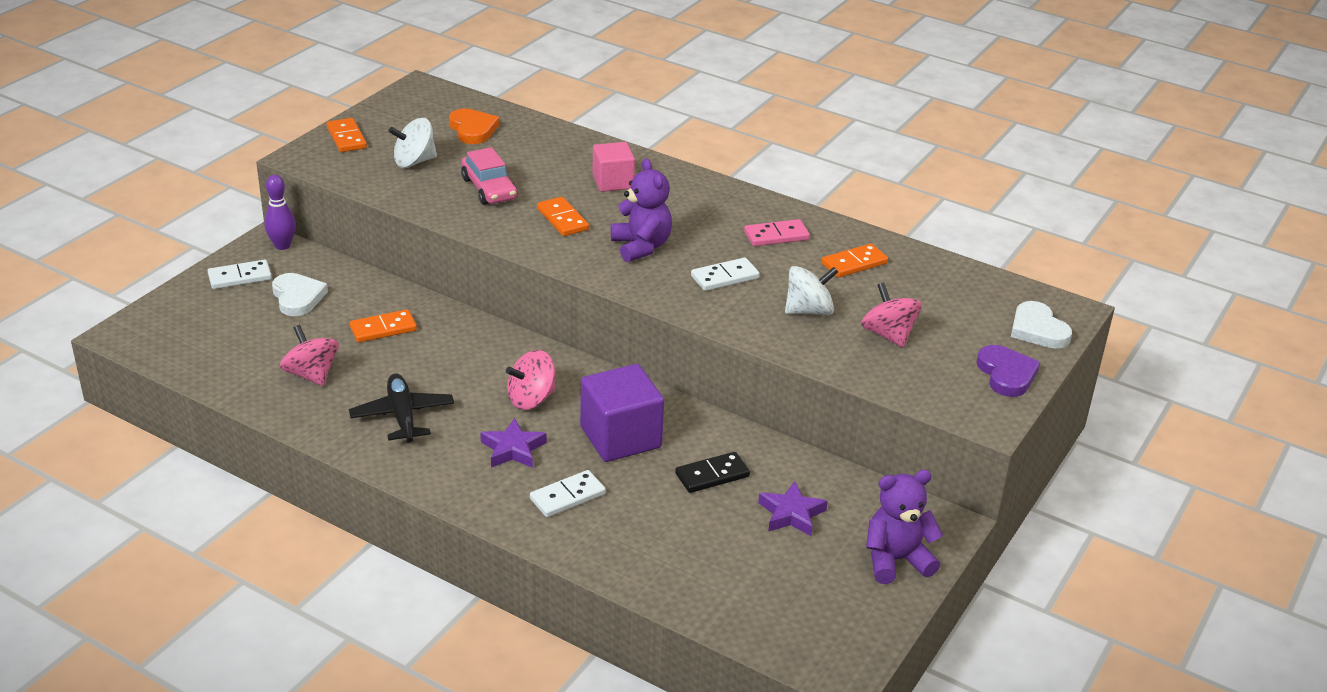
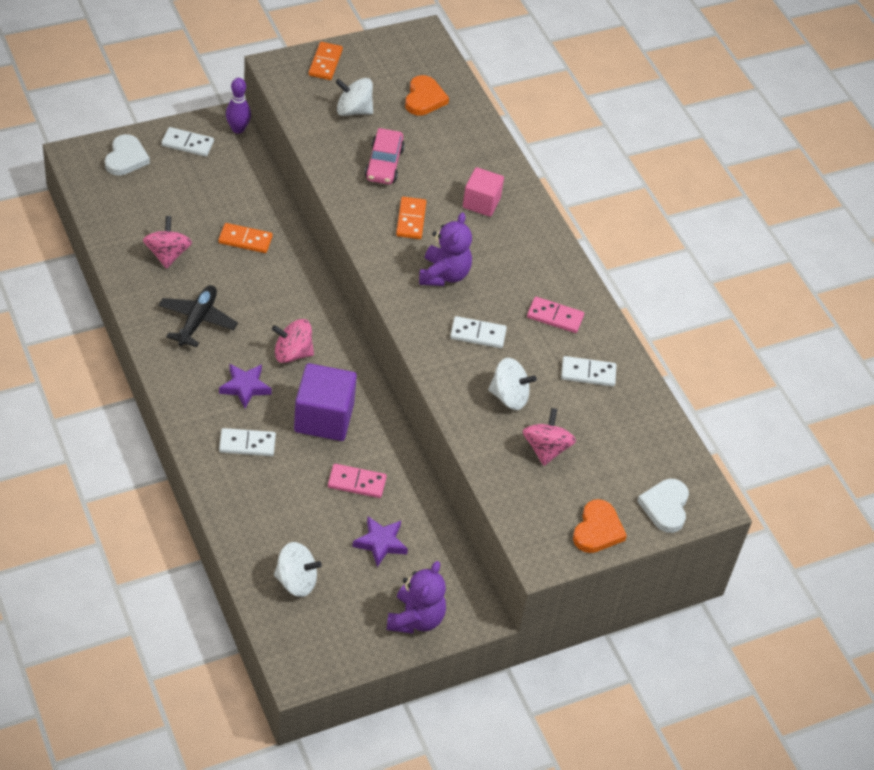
camera: 30 degrees right, 15 degrees up
white heart [272,273,328,316] -> white heart moved to [105,134,150,176]
black domino [675,452,750,493] -> pink domino [328,464,387,498]
orange domino [821,244,888,278] -> white domino [561,356,616,387]
purple teddy bear [866,470,943,584] -> purple teddy bear turned 90 degrees clockwise [387,561,446,634]
purple heart [977,345,1040,397] -> orange heart [573,499,627,553]
none -> white spinning top [274,542,322,597]

